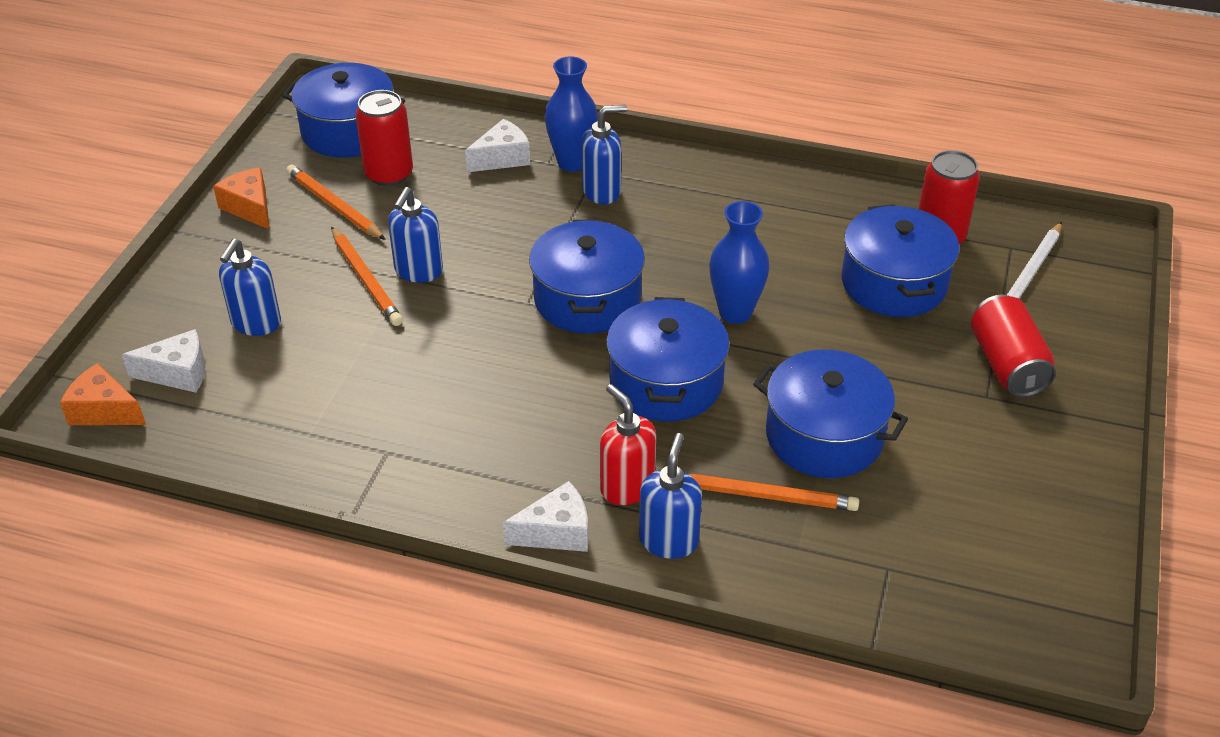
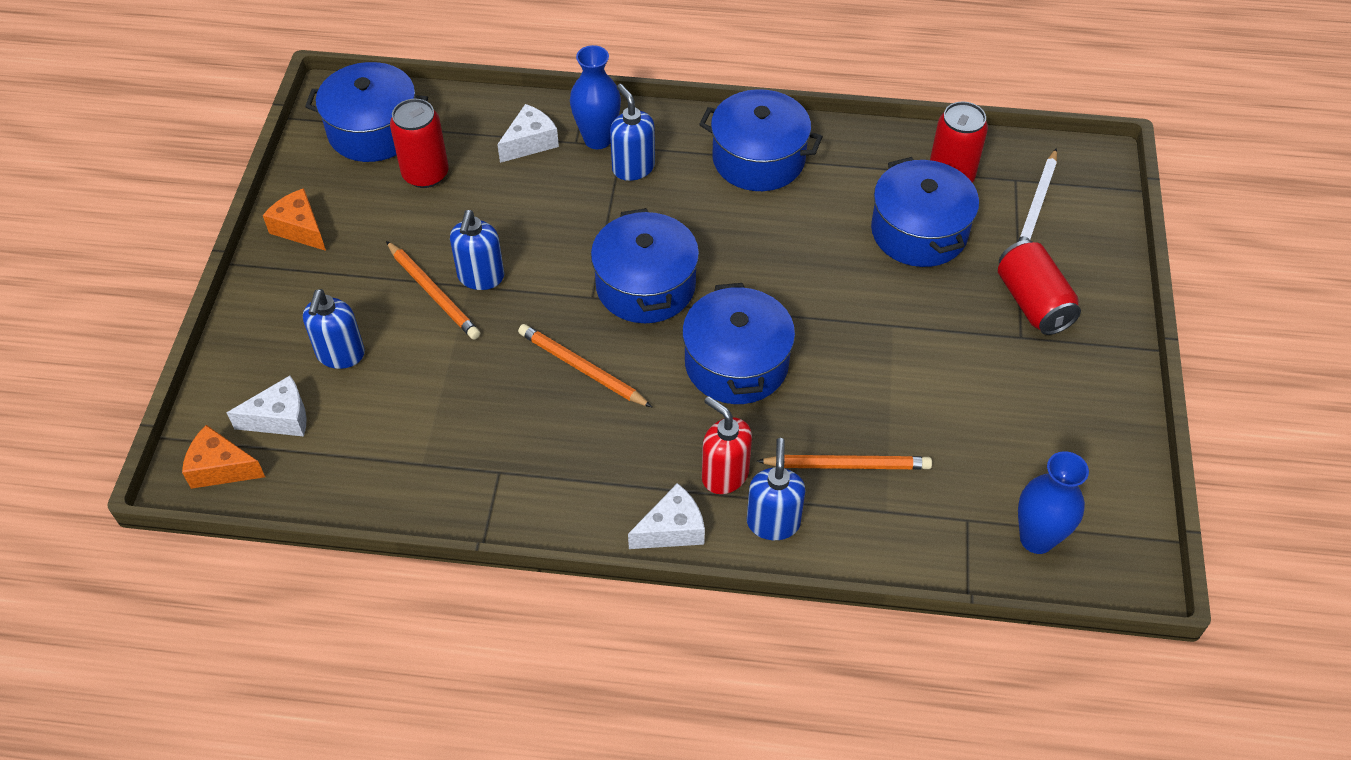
camera: 10 degrees left, 10 degrees up
orange pencil [286,165,386,240] -> orange pencil moved to [518,324,652,407]
blue soap dispenser [581,105,627,204] -> blue soap dispenser turned 90 degrees counterclockwise [610,84,655,181]
blue vase [709,201,770,324] -> blue vase moved to [1018,451,1089,554]
blue pot [753,350,908,478] -> blue pot moved to [699,89,823,191]

